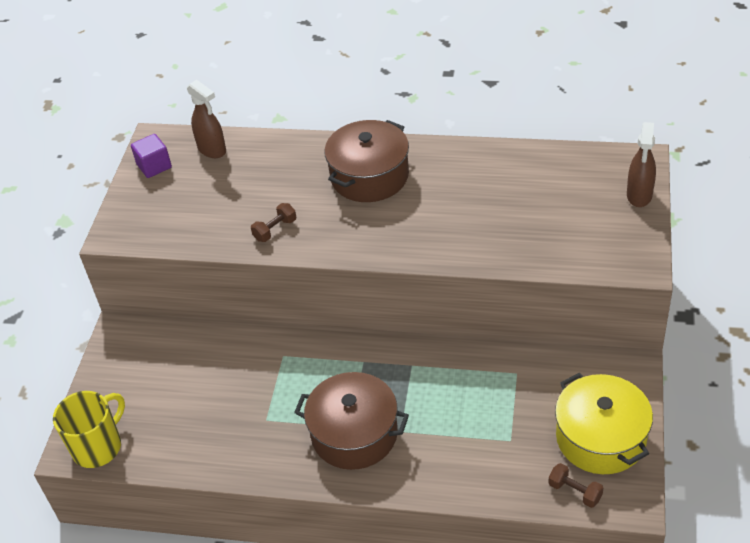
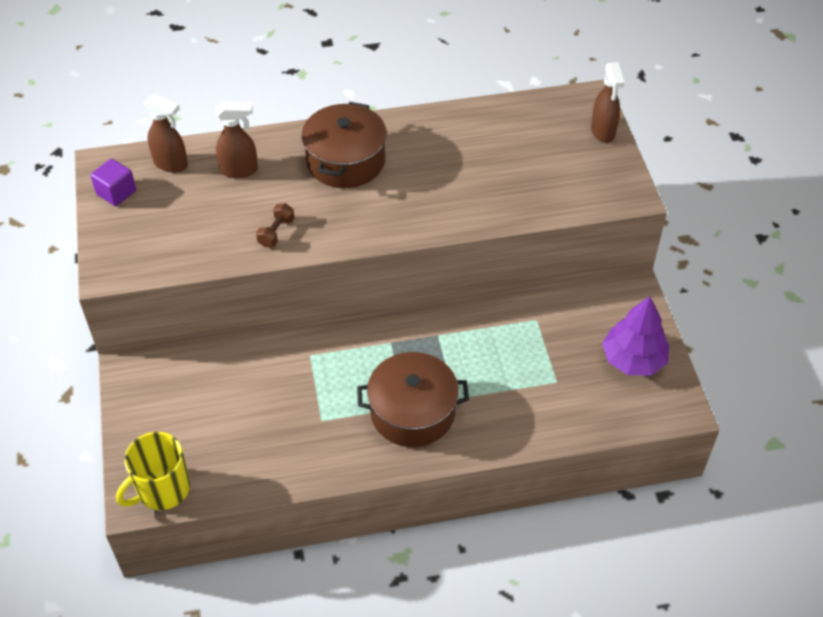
camera: 25 degrees left, 5 degrees up
yellow mug [53,391,125,468] -> yellow mug turned 150 degrees counterclockwise [116,432,190,510]
brown dumbbell [548,463,603,508] -> none
yellow pot [555,373,653,474] -> purple tree [602,296,669,376]
none -> brown spray bottle [216,102,258,178]

